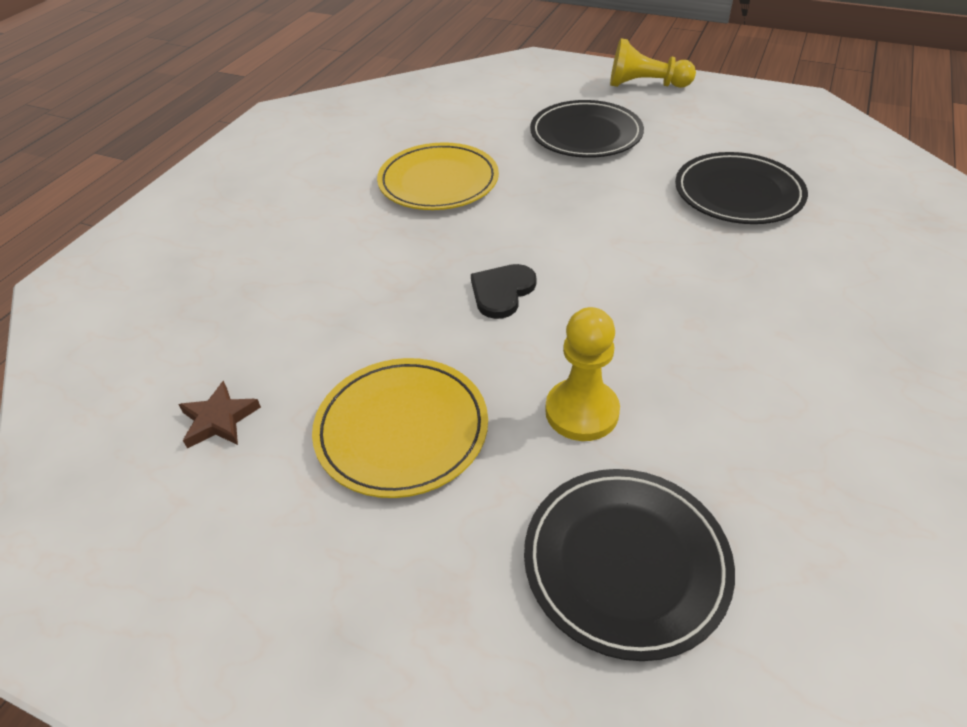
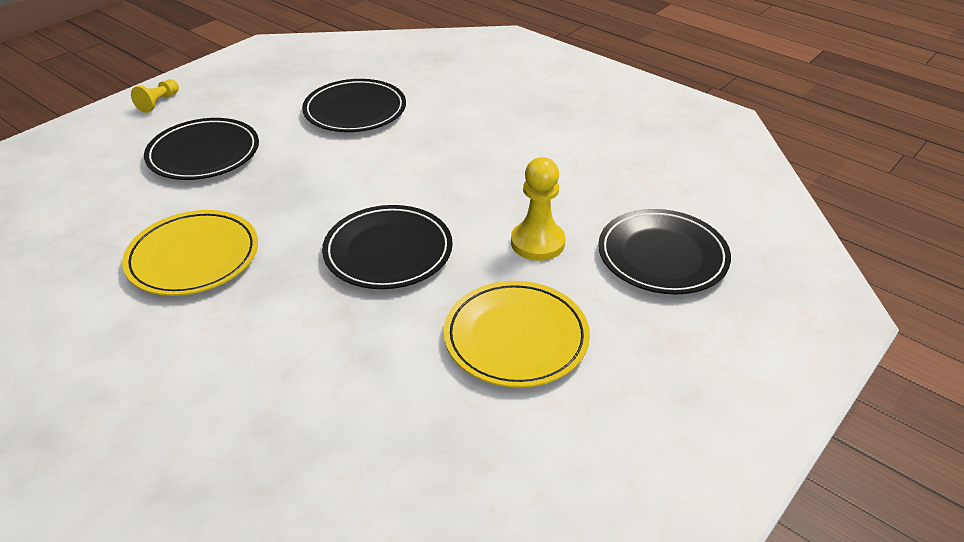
camera: 75 degrees left, 5 degrees down
brown star [178,381,261,448] -> none
black heart [471,264,537,319] -> black plate [322,205,453,289]
yellow pawn [610,38,696,88] -> yellow pawn [131,79,179,113], size x0.61

